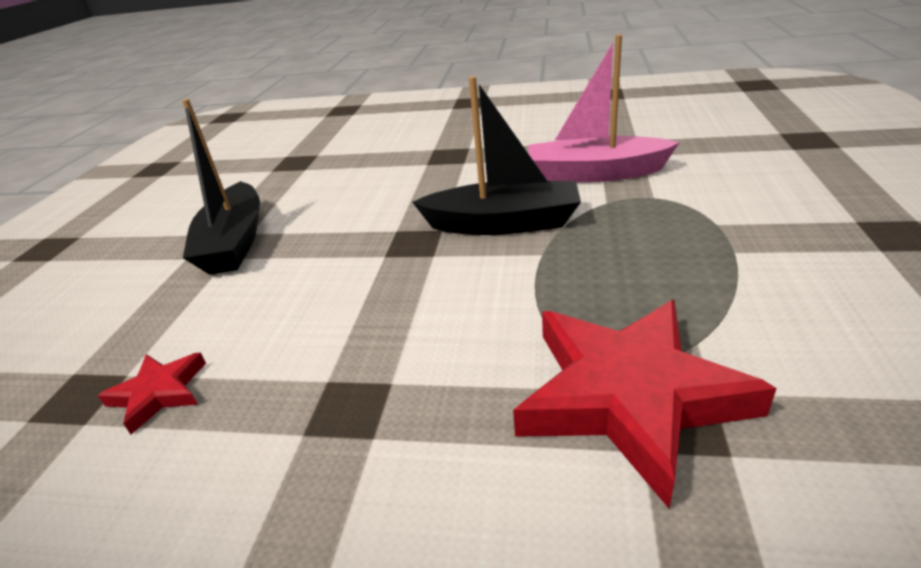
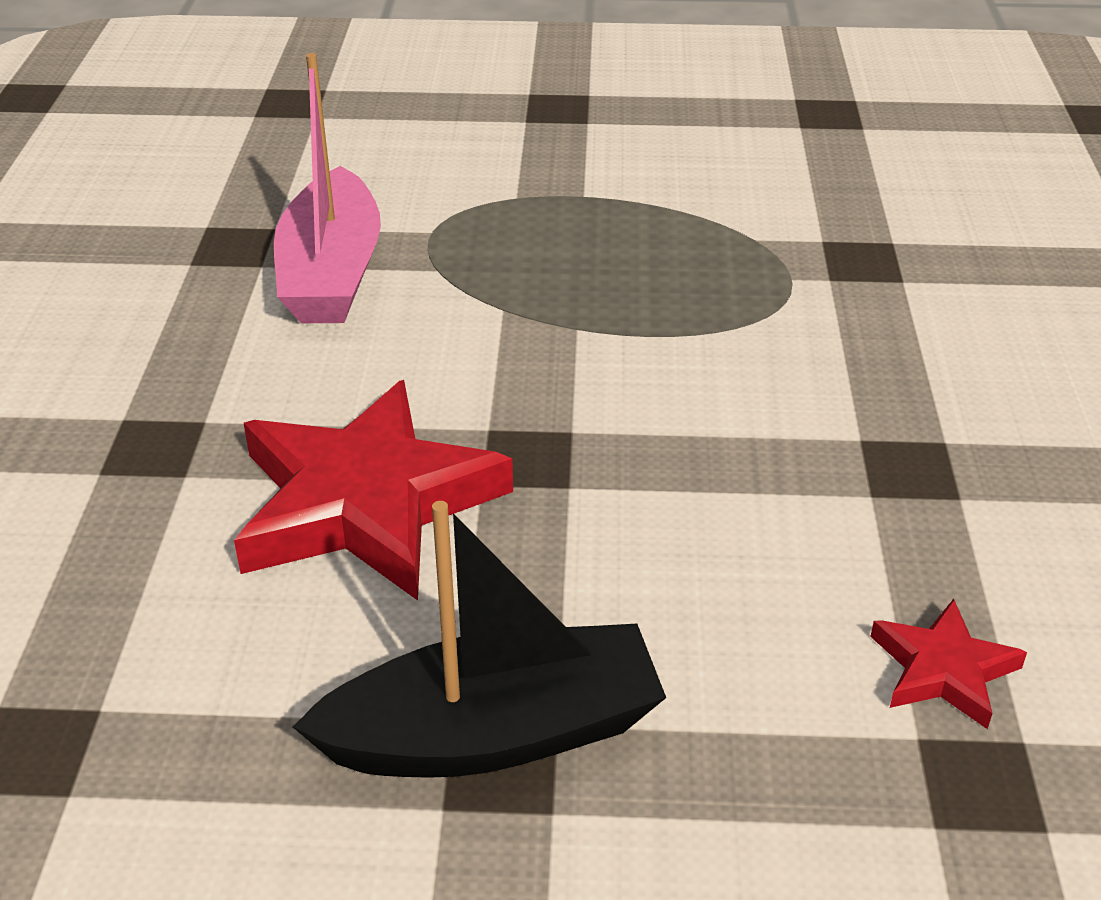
camera: 100 degrees left, 5 degrees up
black boat [413,76,581,235] -> none
red star [513,300,777,508] -> red star moved to [234,380,513,601]

